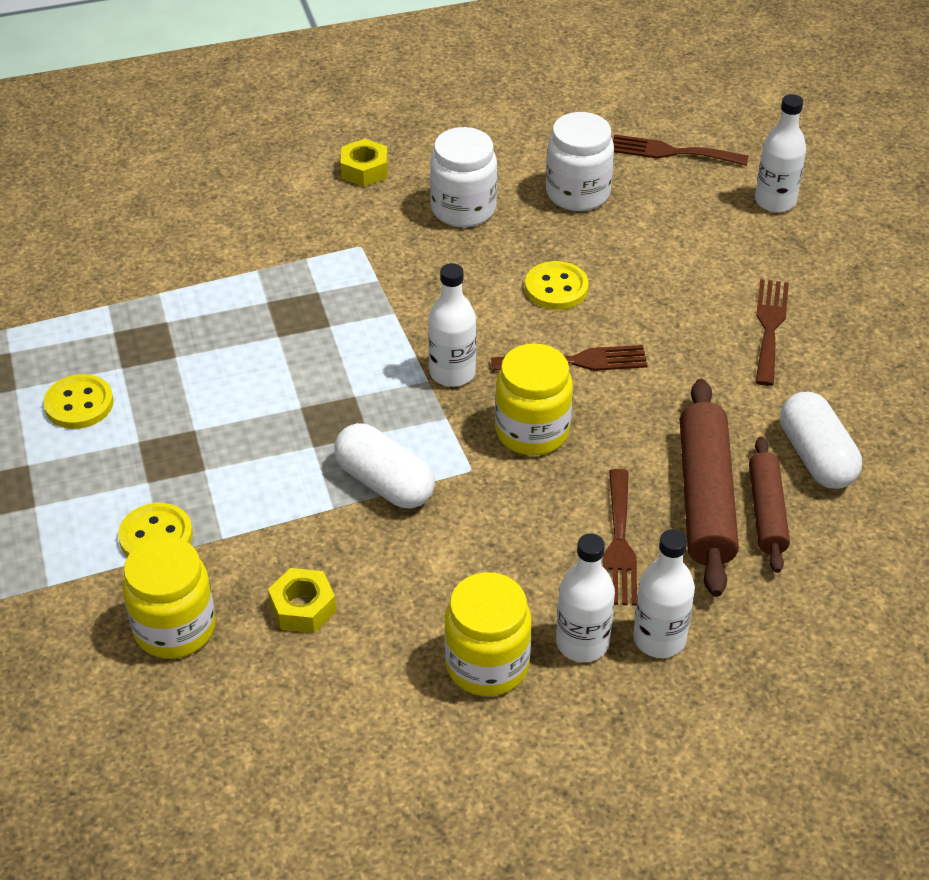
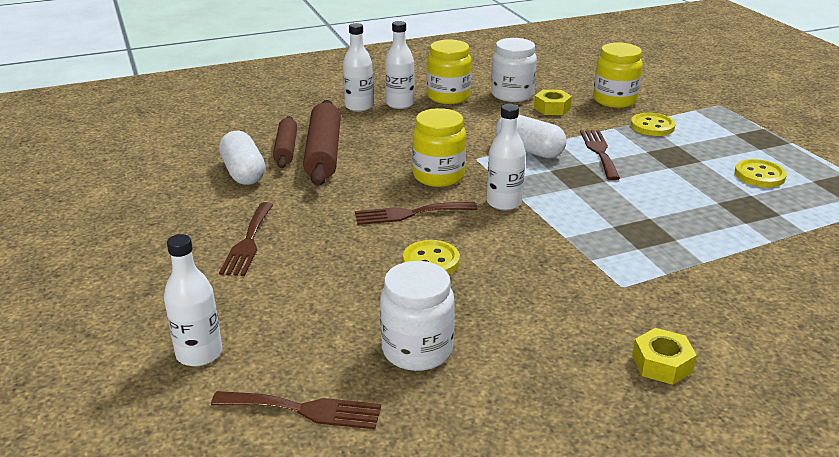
camera: 175 degrees right, 15 degrees down
white jar [430,127,497,227] -> white jar moved to [491,38,537,102]
brown fork [603,469,637,606] -> brown fork moved to [580,130,620,180]

